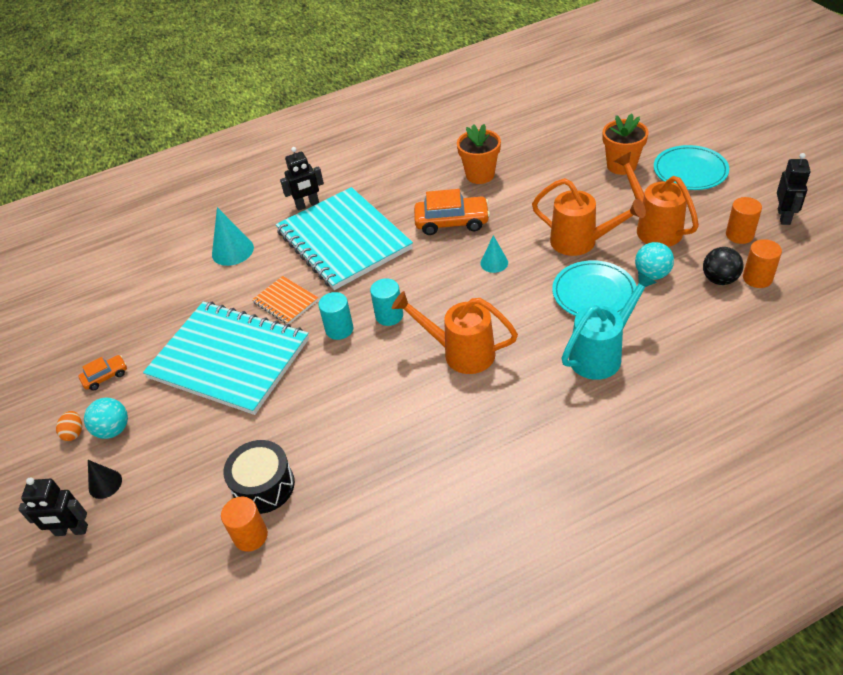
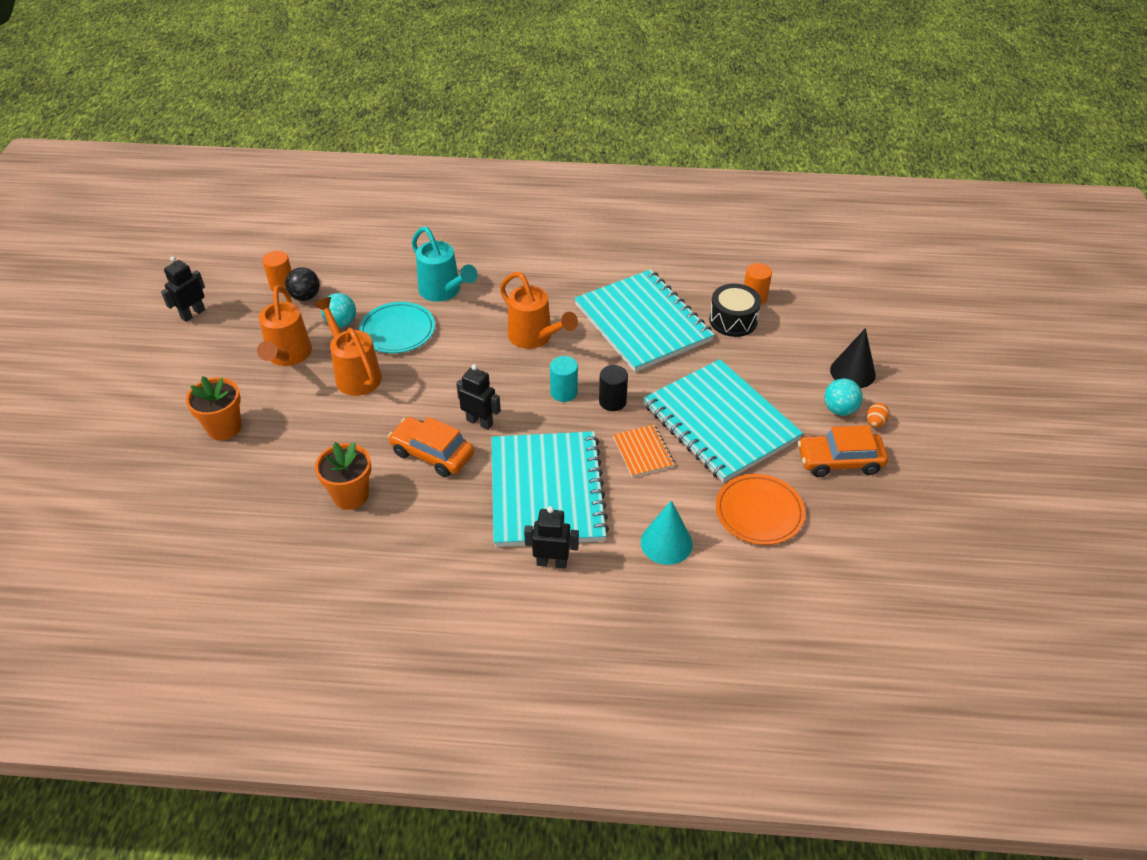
camera: 155 degrees left, 0 degrees up
black robot [18,477,88,536] -> black robot moved to [456,364,501,430]
orange car [79,355,127,391] -> orange car [798,425,888,477], size x1.84
black cone [88,460,122,499] -> black cone [830,328,876,388], size x1.62
turquoise cylinder [318,292,353,340] -> black cylinder [599,365,628,411]
turquoise cone [480,235,508,273] -> none
turquoise watering can [562,271,657,380] -> turquoise watering can turned 120 degrees counterclockwise [412,227,478,302]
turquoise plate [654,145,729,190] -> none
orange cylinder [726,197,762,244] -> none
none -> turquoise notebook [574,269,715,372]
none -> orange plate [716,474,805,545]

